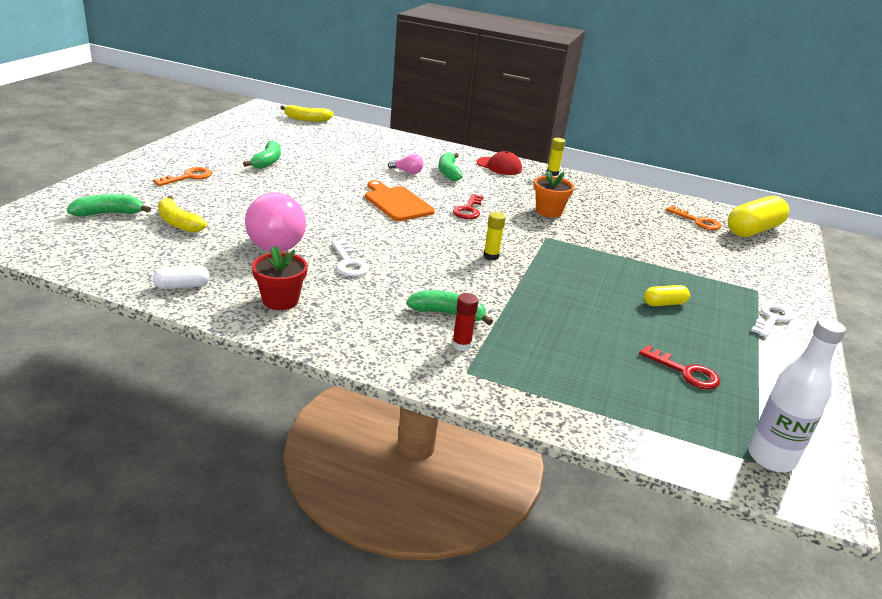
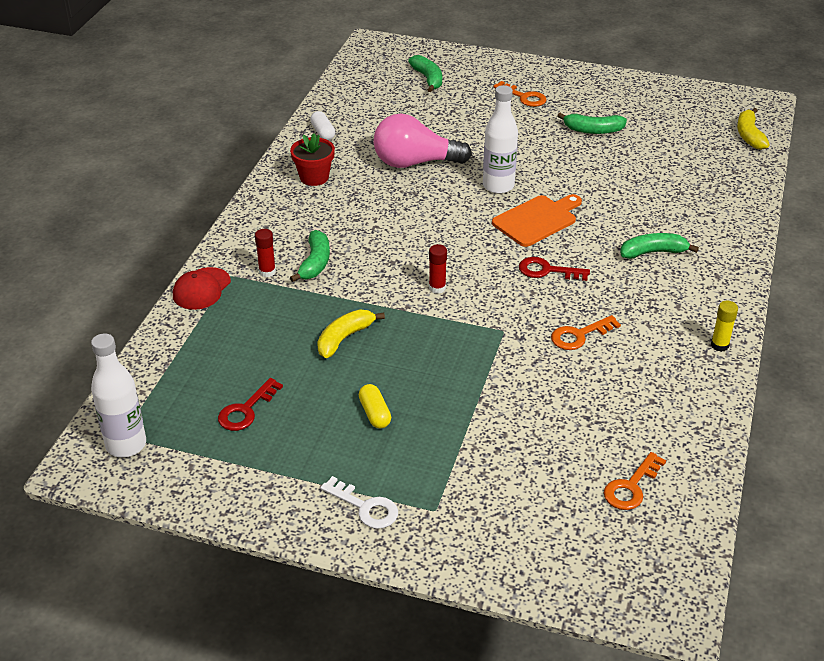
camera: 90 degrees right, 10 degrees up
yellow banana [158,196,207,233] -> yellow banana moved to [317,310,385,358]
white key [332,241,369,276] -> none
pink light bulb [388,154,423,174] -> none
red cap [477,151,522,175] -> red cap moved to [173,267,231,310]
yellow glue stick [483,212,506,260] -> red glue stick [429,244,447,294]
orange flower pot [534,170,574,218] -> orange key [551,315,621,350]
yellow capsule [728,196,789,237] -> none
none -> white bottle [483,85,518,194]

